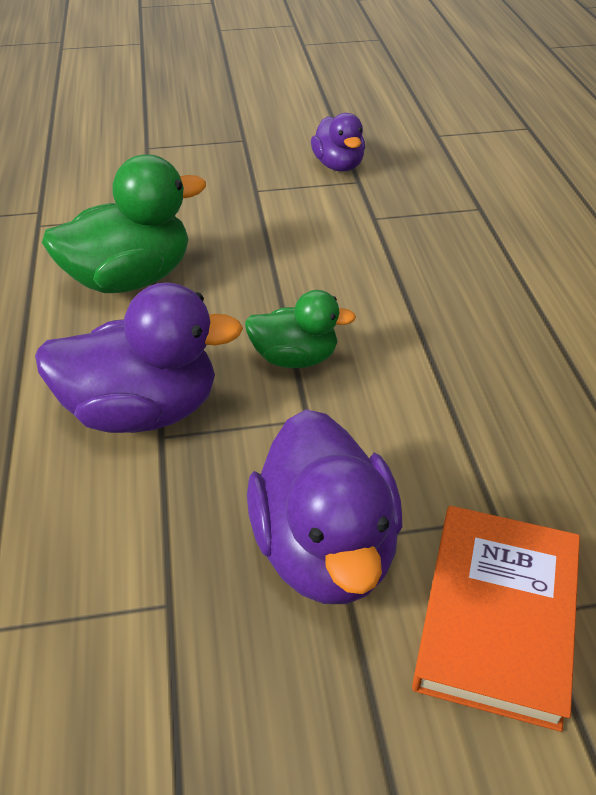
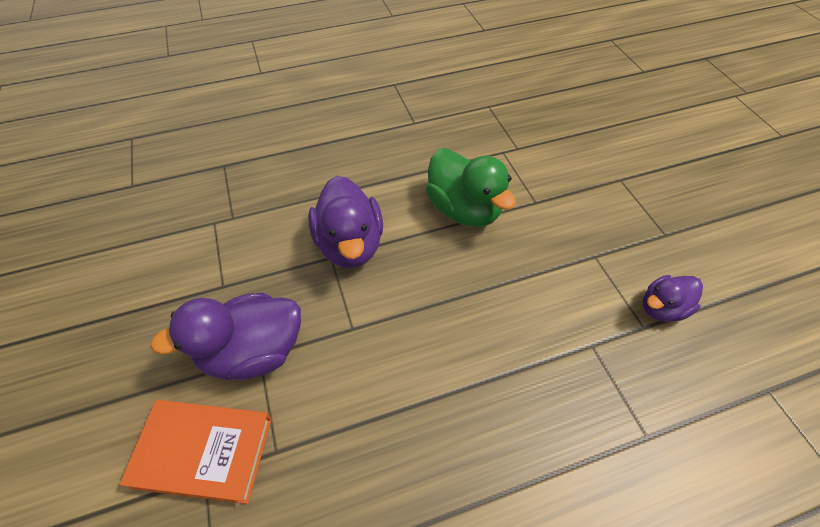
camera: 80 degrees right, 10 degrees up
green duck [245,290,356,368] -> none

